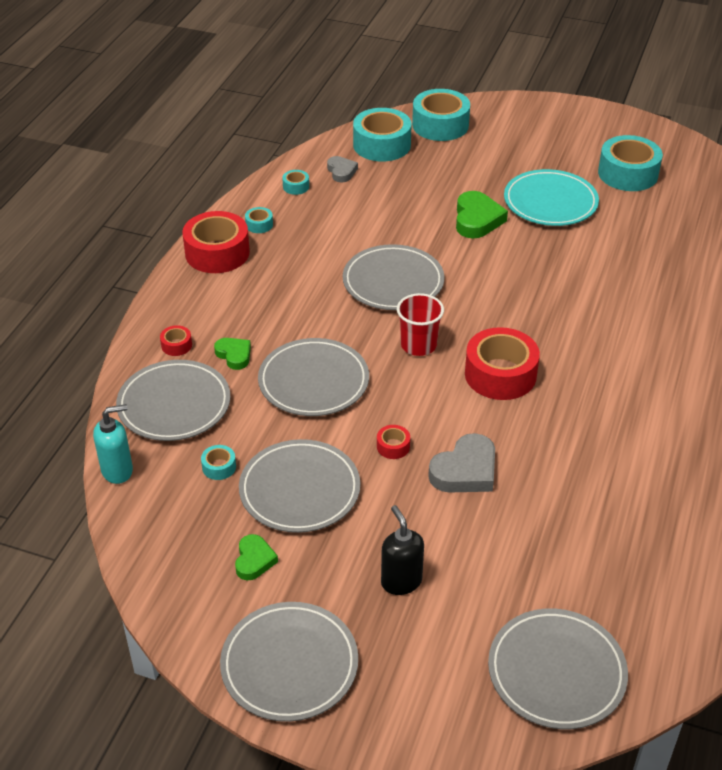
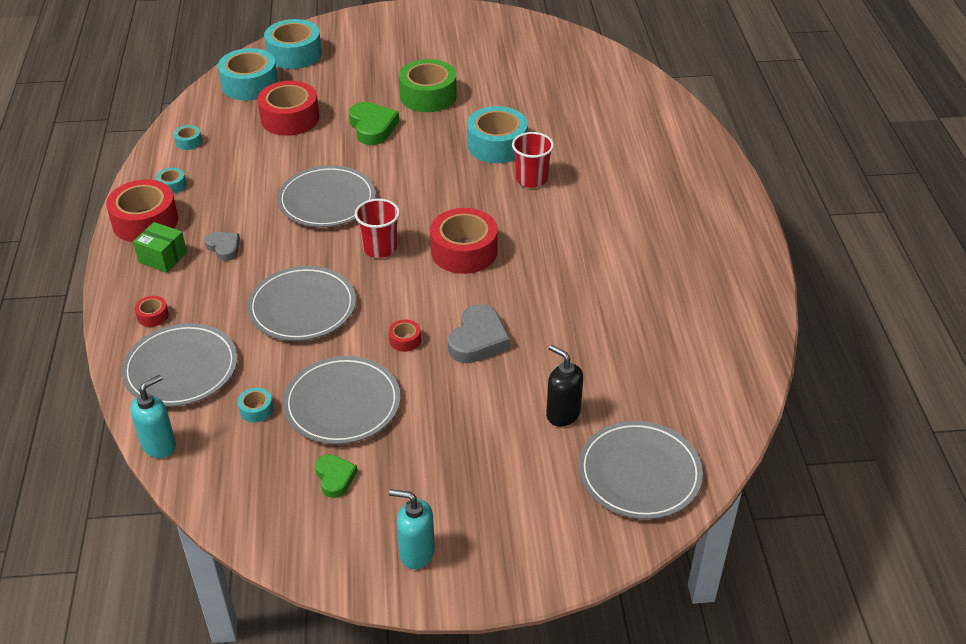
camera: 25 degrees left, 0 degrees up
green heart [214,338,251,370] -> none
grey plate [220,602,358,722] -> turquoise soap dispenser [389,489,435,569]
grey heart [327,156,358,182] -> grey heart moved to [204,232,240,261]
black soap dispenser [381,505,424,595] -> black soap dispenser moved to [546,345,583,426]
turquoise plate [504,169,599,226] -> green tape [399,59,457,112]
turquoise tape [598,135,663,191] -> turquoise tape moved to [467,106,528,163]
none -> green box [133,222,187,273]
none -> red tape [257,81,319,136]
none -> red cup [512,132,554,188]

